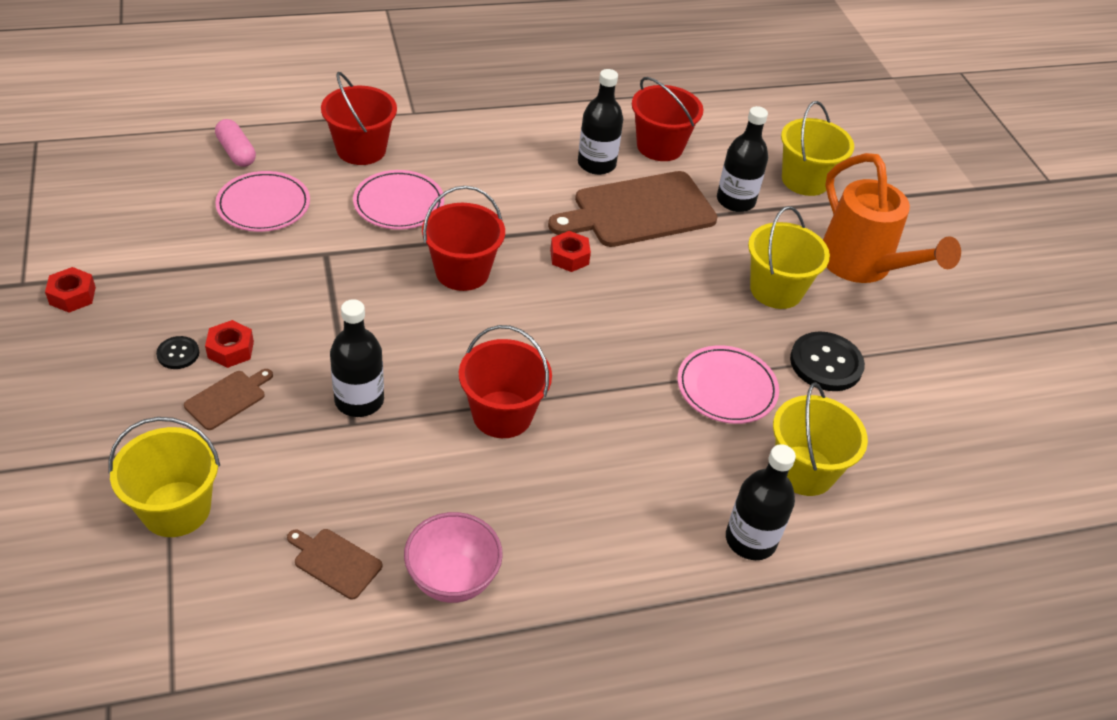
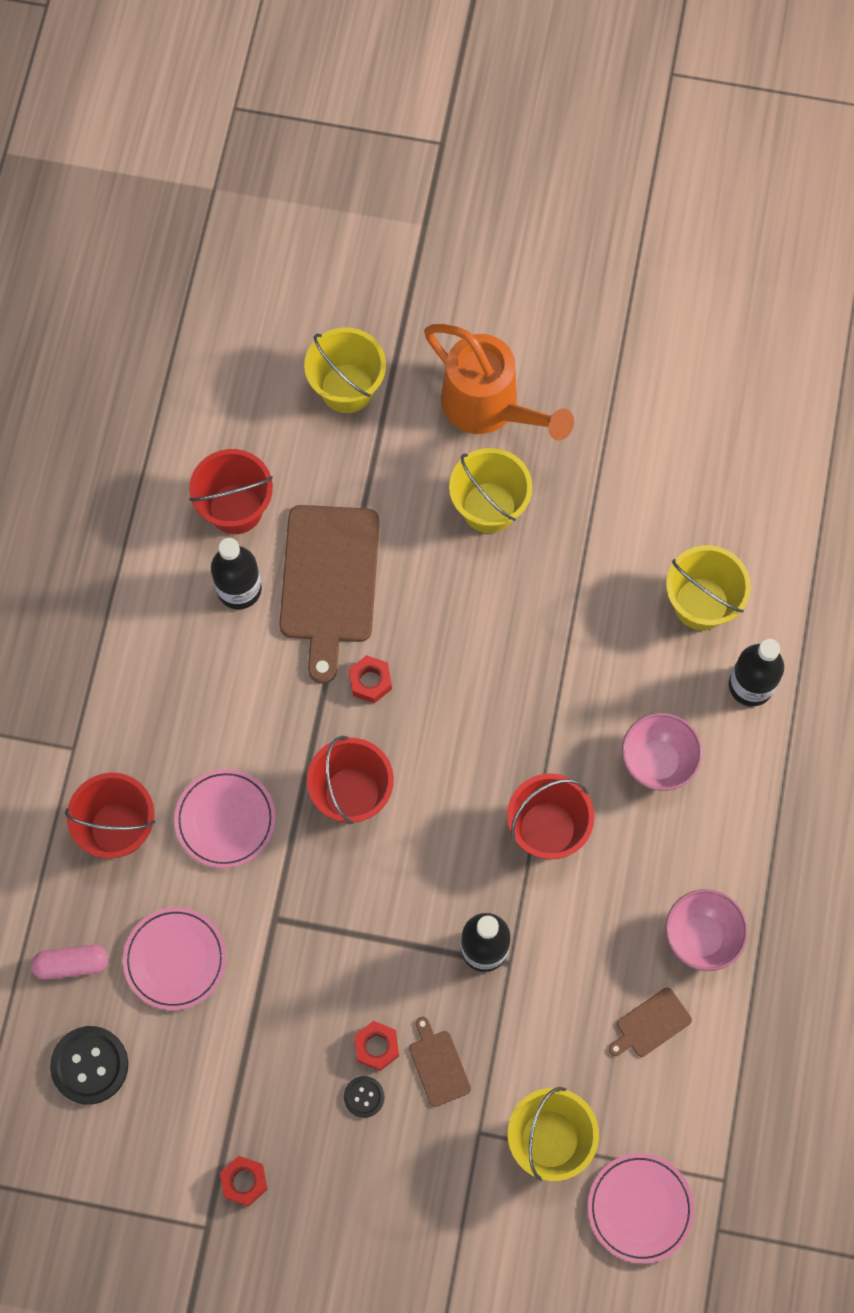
camera: 60 degrees left, 25 degrees up
pink plate [678,345,779,424] -> pink plate moved to [588,1153,694,1263]
black bottle [717,106,768,212] -> none
black button [790,331,865,391] -> black button moved to [50,1026,128,1105]
orange watering can [823,153,961,283] -> orange watering can turned 45 degrees clockwise [424,324,574,441]
none -> pink bowl [622,713,702,791]

